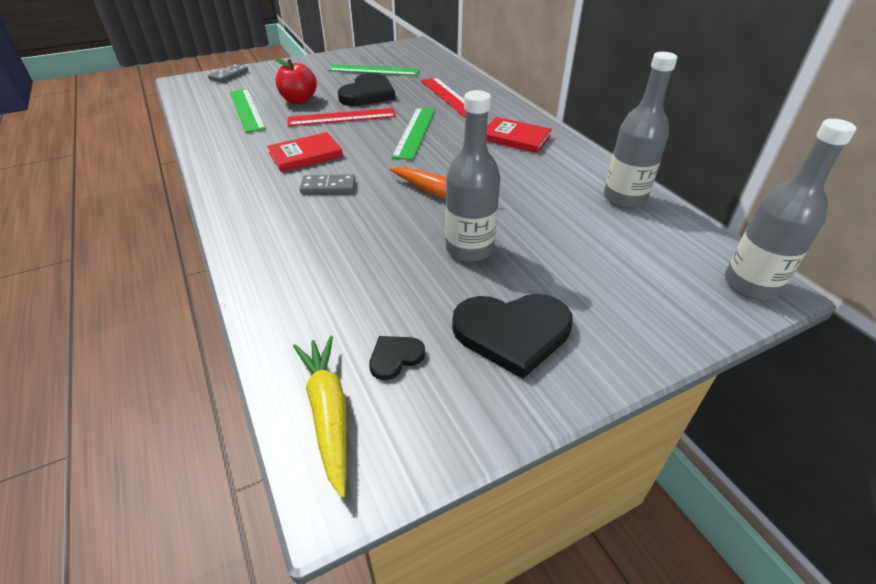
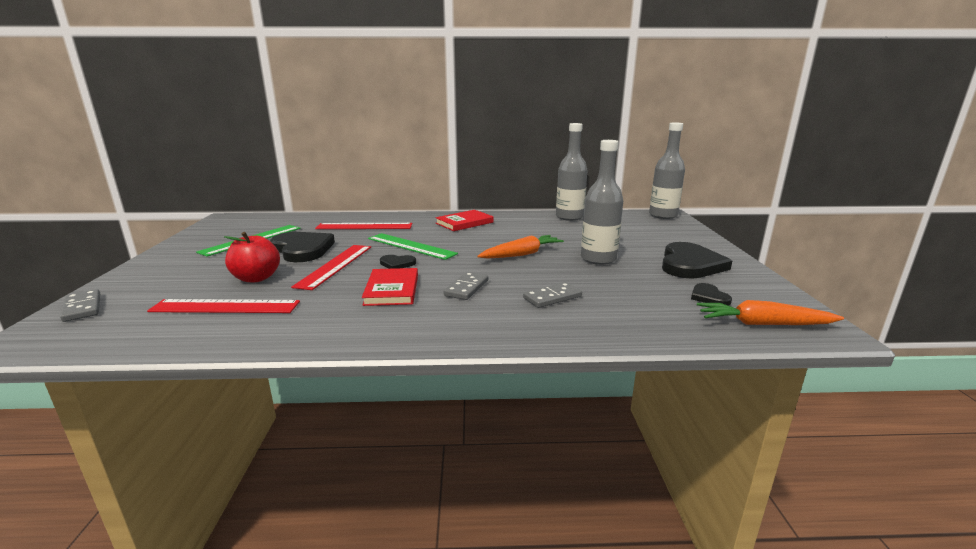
camera: 65 degrees left, 20 degrees down
green ruler [230,89,266,133] -> red ruler [147,299,300,313]
yellow carrot [293,336,346,498] -> orange carrot [697,300,844,325]
none -> black heart [380,255,416,269]
none -> grey domino [523,282,582,308]

